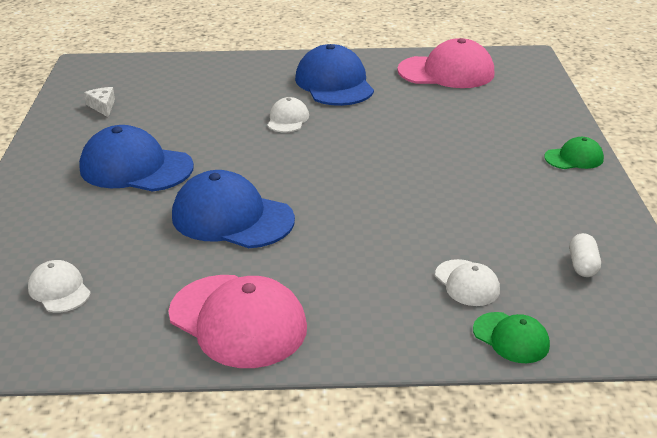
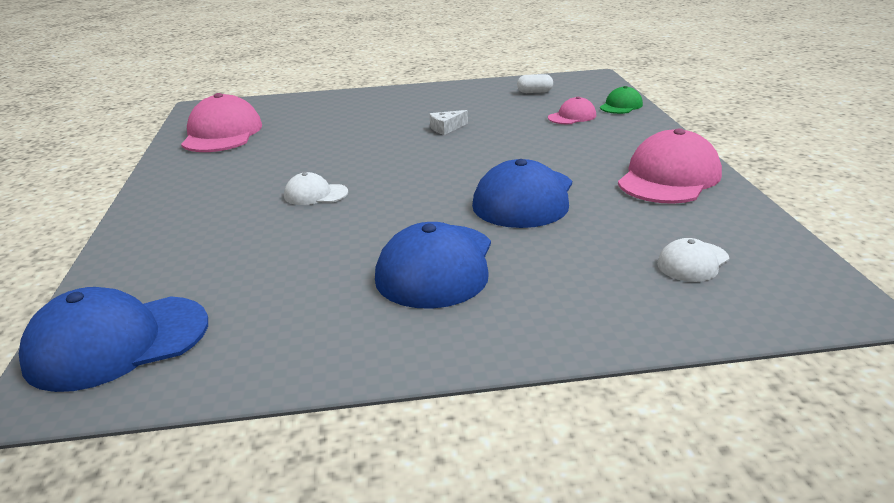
camera: 95 degrees left, 5 degrees down
white cheese [84,87,115,117] -> white cheese moved to [430,110,468,135]
blue cap [295,44,374,106] -> blue cap moved to [19,287,208,392]
white cap [435,259,500,306] -> pink cap [548,97,596,124]
green cap [544,137,604,169] -> none

